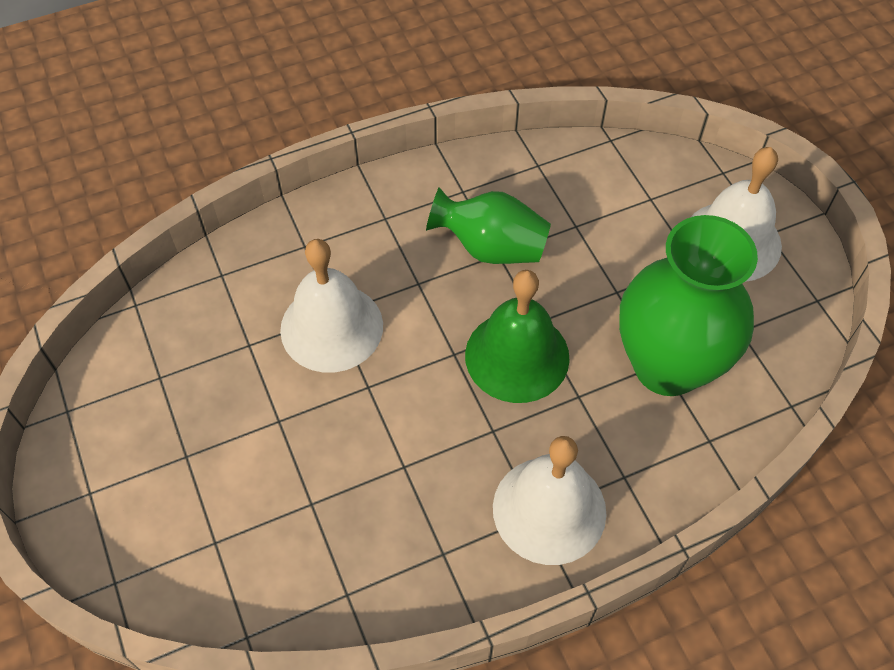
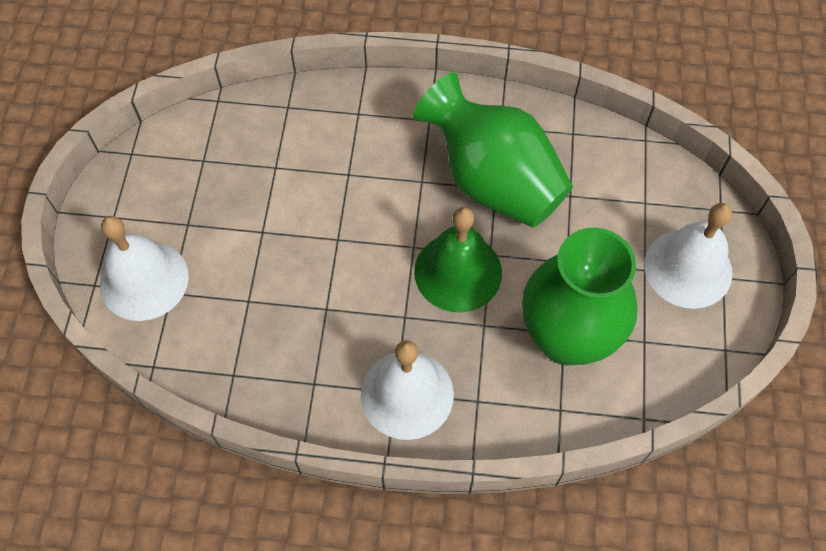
camera: 30 degrees right, 5 degrees up
white bell [280,239,383,373] -> white bell moved to [100,216,189,321]
green vase [426,187,551,264] -> green vase [413,72,573,228], size x1.62

